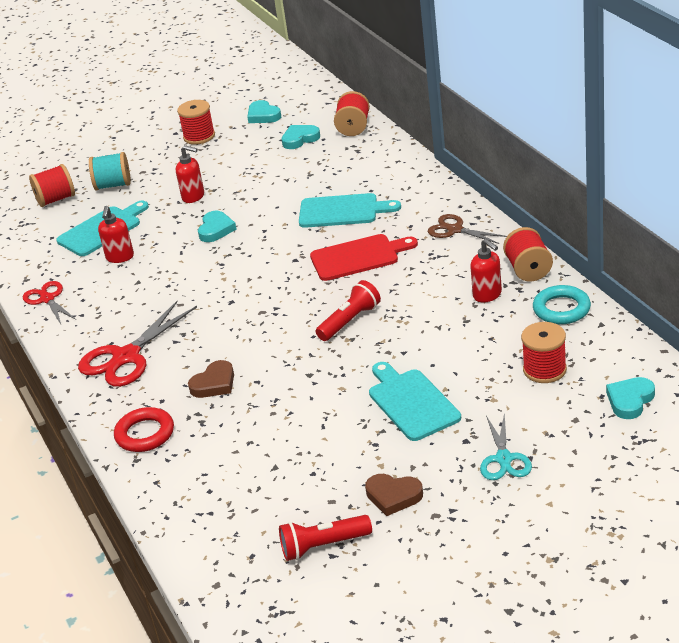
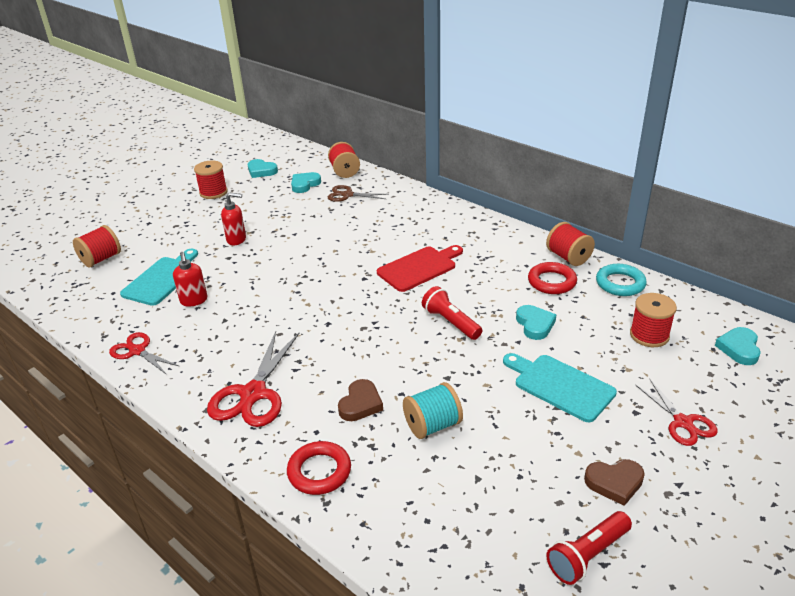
camera: 25 degrees left, 0 degrees up
turquoise spool [89,152,131,190] -> turquoise spool moved to [403,382,463,439]
turquoise heart [198,211,237,242] -> turquoise heart moved to [516,305,556,340]
turquoise cutting board [299,193,401,228] -> none
red flashlight [316,280,381,341] -> red flashlight turned 60 degrees counterclockwise [422,286,482,340]
brown scissors [428,214,507,244] -> brown scissors moved to [328,185,388,202]
red soap dispenser [470,239,502,302] -> red ring [528,262,577,294]
turquoise scissors [480,412,532,480] -> red scissors [635,379,718,446]

